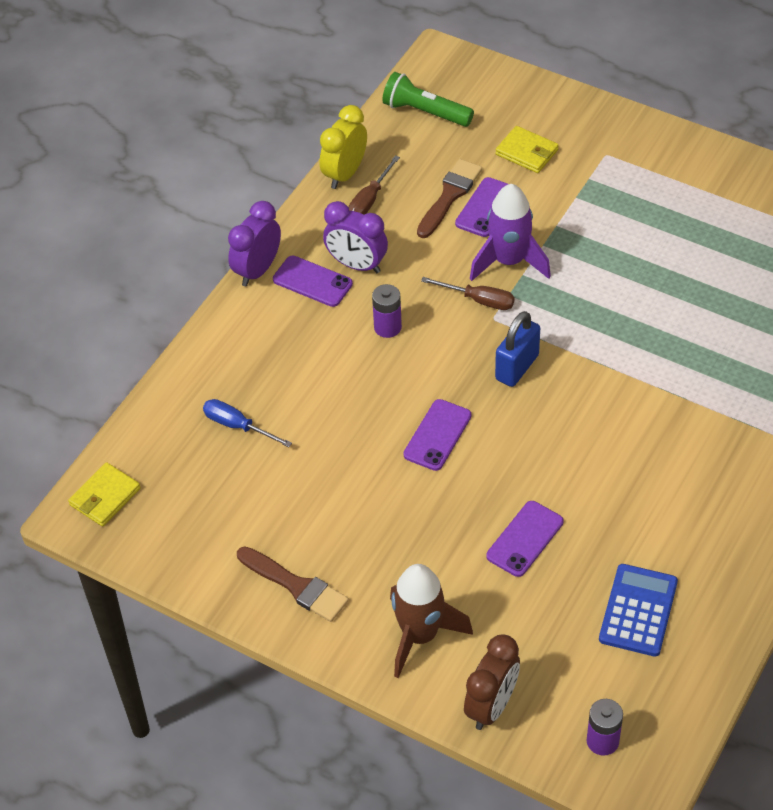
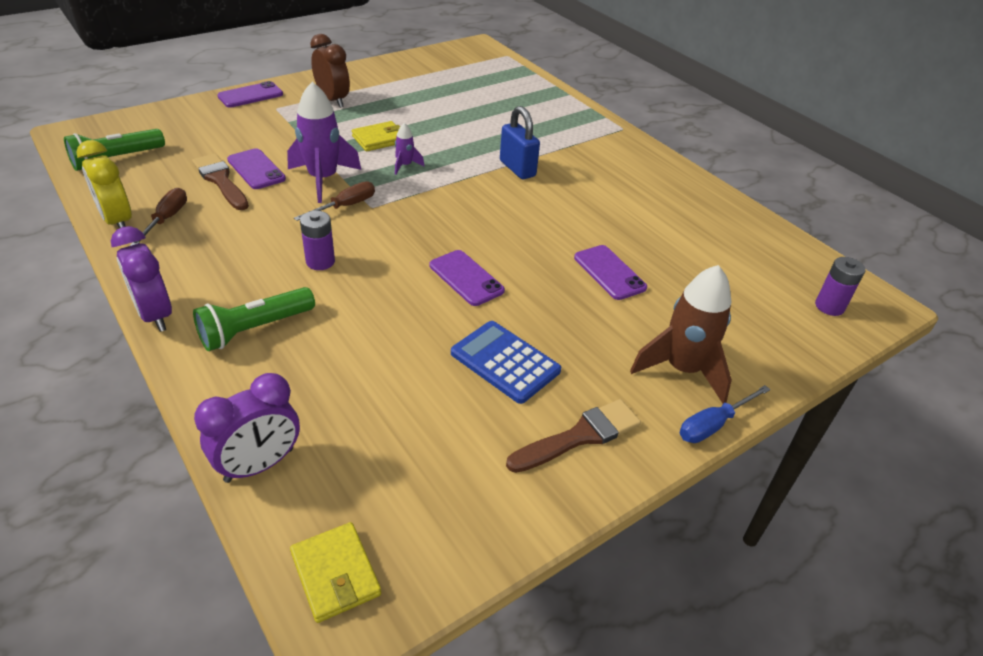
camera: 70 degrees left, 10 degrees down
blue screwdriver [203,399,292,447] -> blue screwdriver moved to [680,385,770,443]
purple phone [273,256,353,307] -> purple phone moved to [217,81,283,108]
purple clock [323,201,388,273] -> purple clock moved to [194,373,300,483]
brown screwdriver [348,155,400,215] -> brown screwdriver turned 135 degrees counterclockwise [130,188,187,246]
brown clock [464,635,520,730] -> brown clock moved to [310,34,350,108]
yellow wallet [495,126,559,173] -> yellow wallet moved to [352,121,400,151]
blue padlock [495,311,540,387] -> blue padlock moved to [500,106,540,179]
blue calculator [599,564,678,657] -> blue calculator moved to [451,321,561,404]
none -> green flashlight [193,287,315,351]
none -> purple rocket [395,123,424,175]

